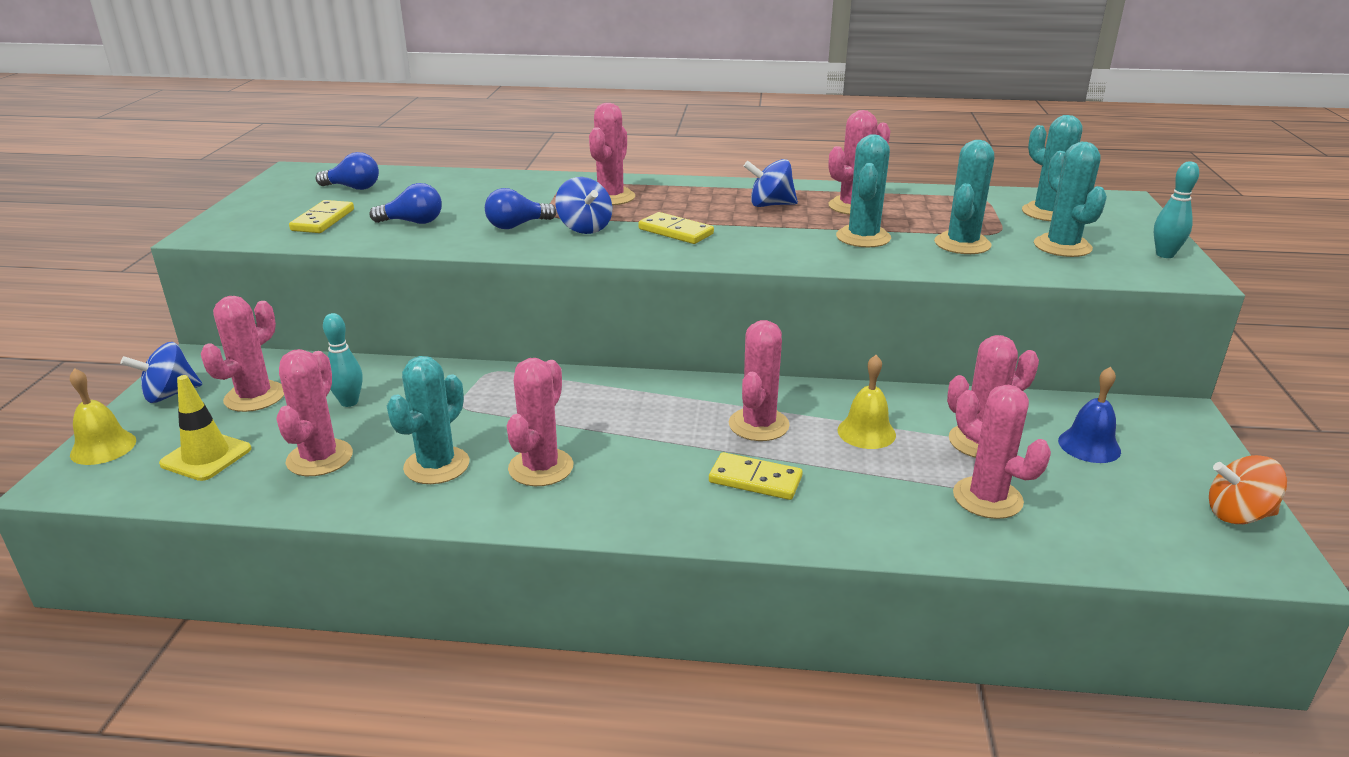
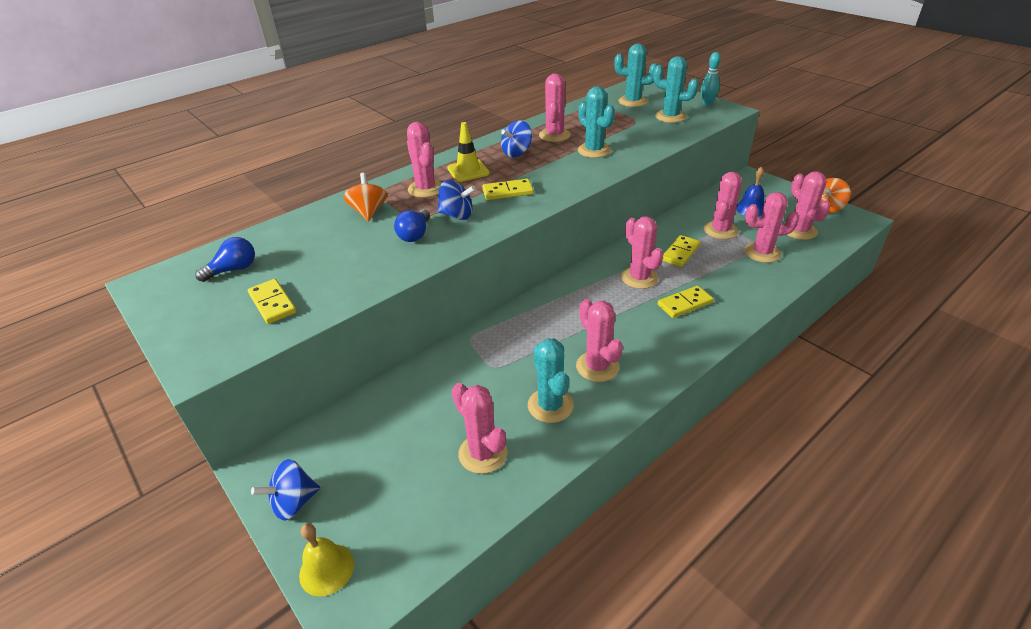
camera: 45 degrees left, 10 degrees up
blue spinning top [120,342,202,403] -> blue spinning top turned 45 degrees clockwise [251,459,320,520]
yellow traffic cone [159,375,252,481] -> yellow traffic cone moved to [447,122,490,182]
pink cactus [201,296,284,412] -> pink cactus moved to [783,171,830,240]
turquoise bowling pin [323,313,362,407] -> none
blue light bulb [370,183,442,224] -> none
yellow bell [837,355,896,449] -> yellow domino [662,235,700,267]
turquoise cactus [934,140,994,254] -> none
none -> orange spinning top [343,173,387,221]

